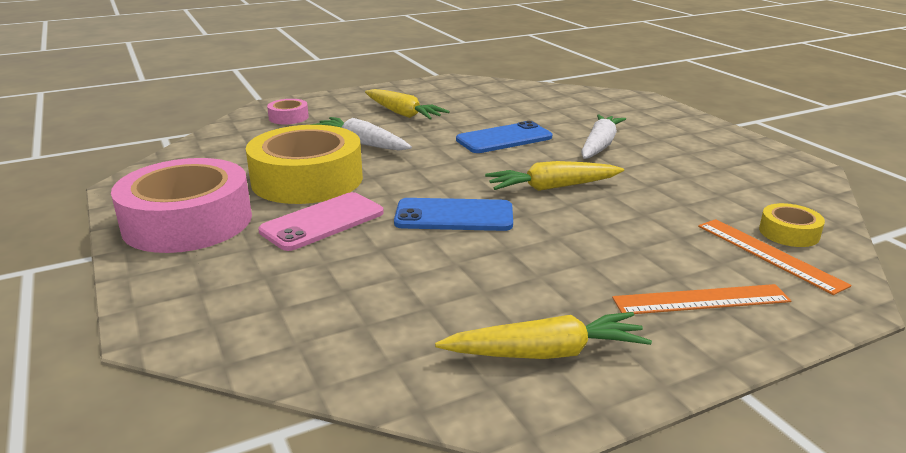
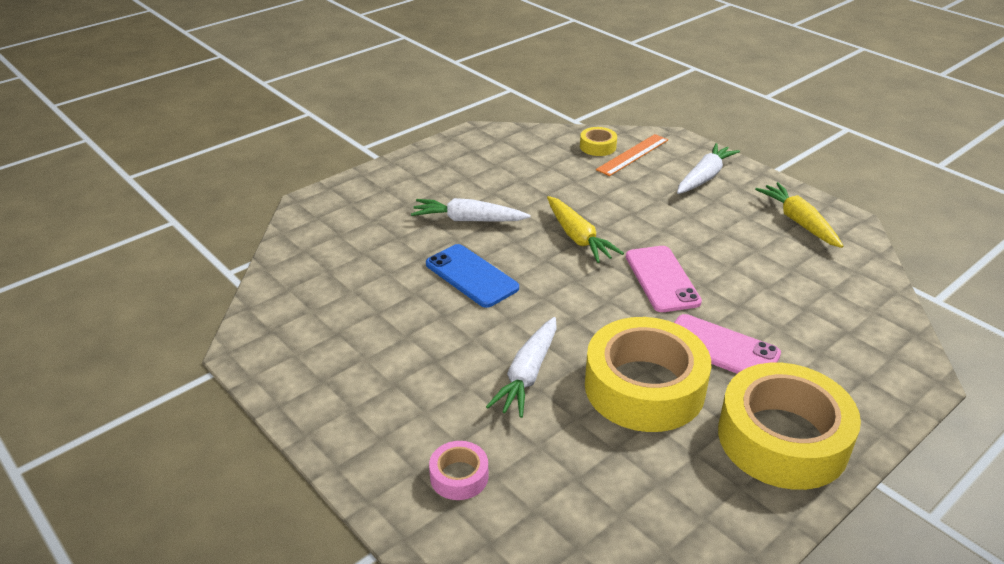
camera: 105 degrees left, 10 degrees up
pink tape [111,158,252,253] -> yellow tape [718,363,861,490]
yellow carrot [365,89,450,120] -> none
blue phone [394,198,513,231] -> pink phone [626,246,702,312]
orange ruler [612,284,791,314] -> white carrot [677,143,740,194]

